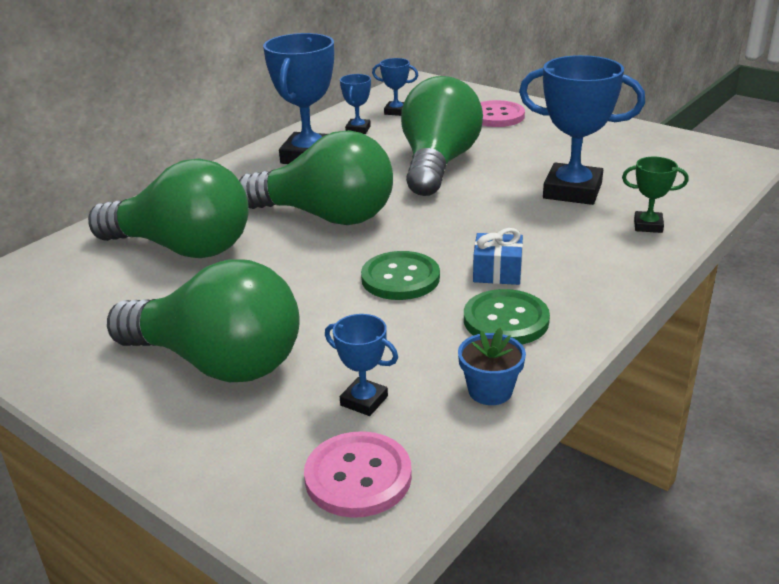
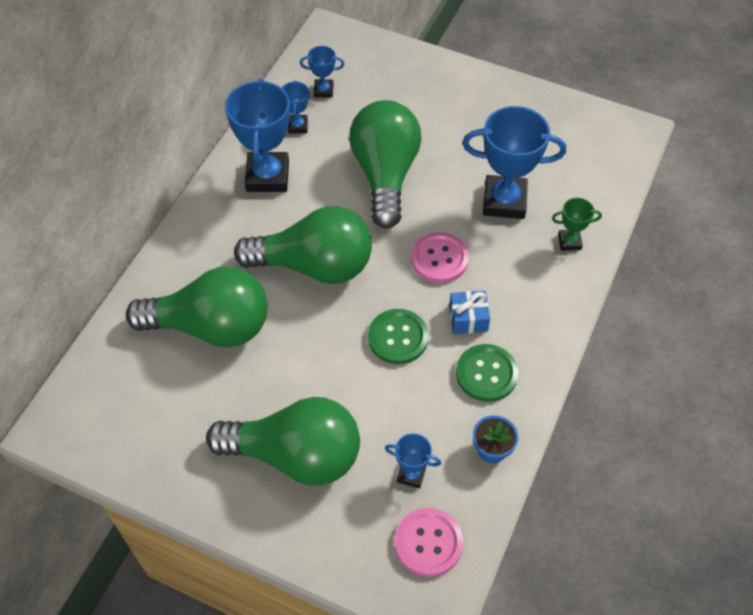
camera: 15 degrees left, 25 degrees up
pink button [480,100,525,127] -> pink button moved to [411,232,469,283]

